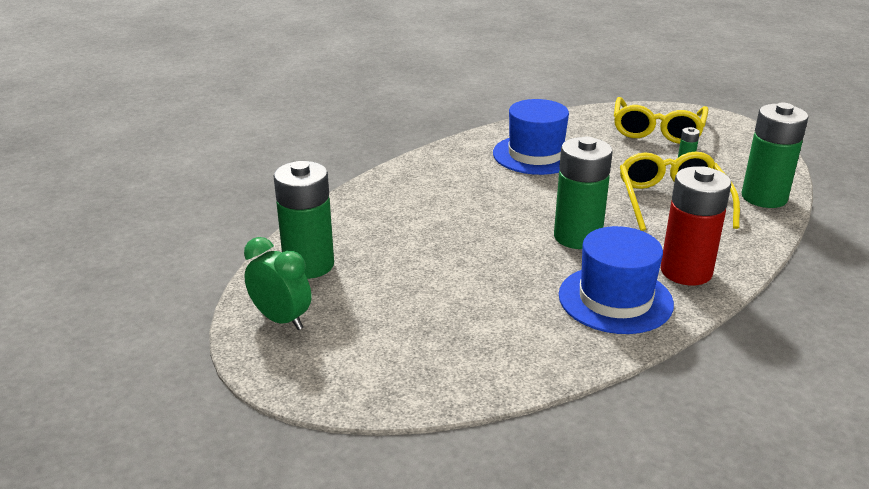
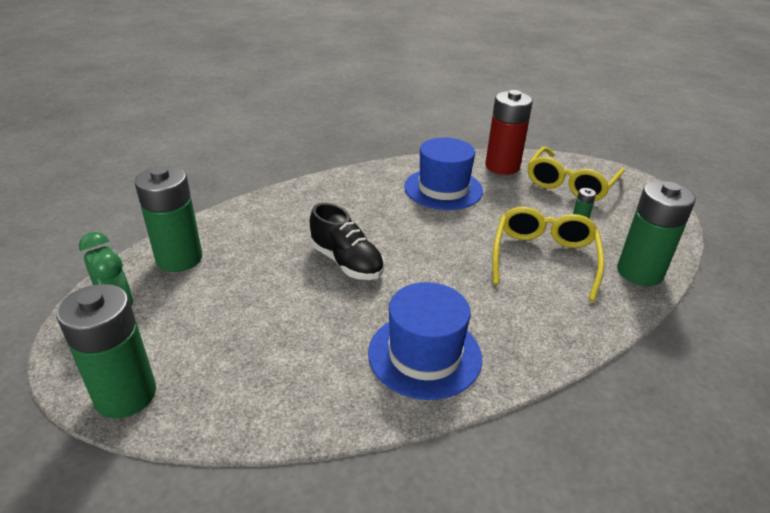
camera: 15 degrees right, 5 degrees up
green battery [554,137,613,249] -> green battery moved to [56,284,156,418]
red battery [661,167,731,286] -> red battery moved to [485,90,533,175]
none -> black shoe [310,203,385,280]

